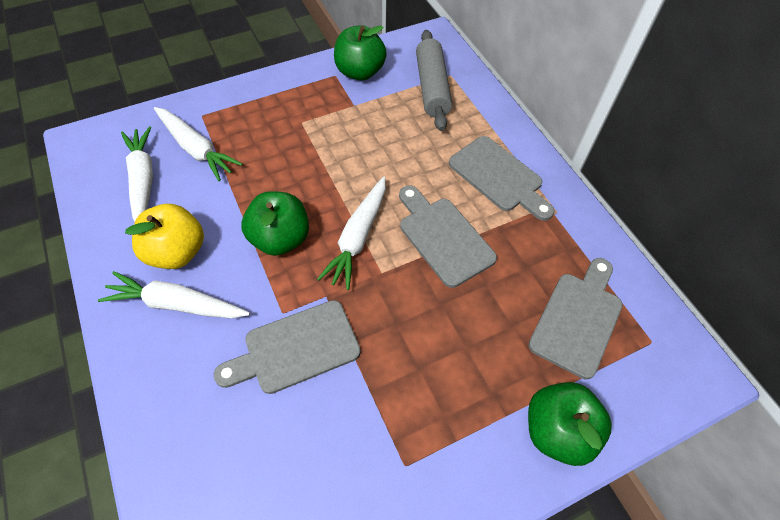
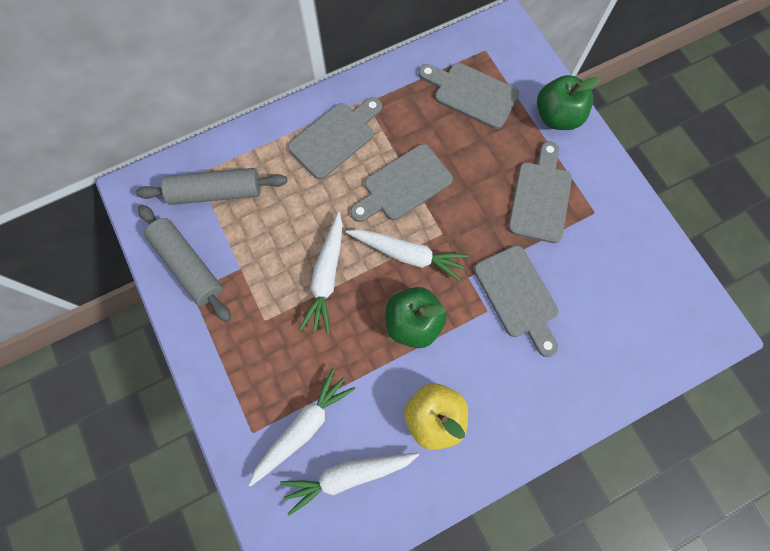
camera: 90 degrees left, 15 degrees up
white carrot [98,271,250,319] -> white carrot moved to [300,212,343,334]
green apple [334,25,387,81] -> grey rolling pin [138,205,231,322]
none -> grey cutting board [508,141,572,243]

